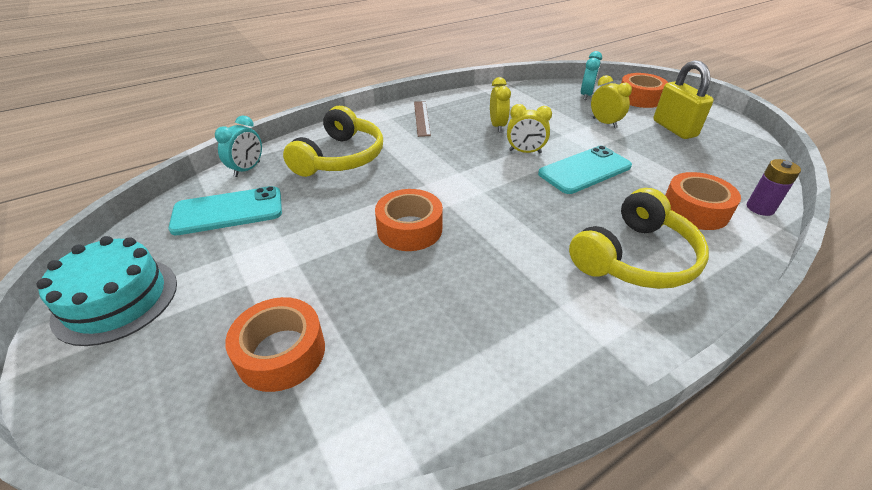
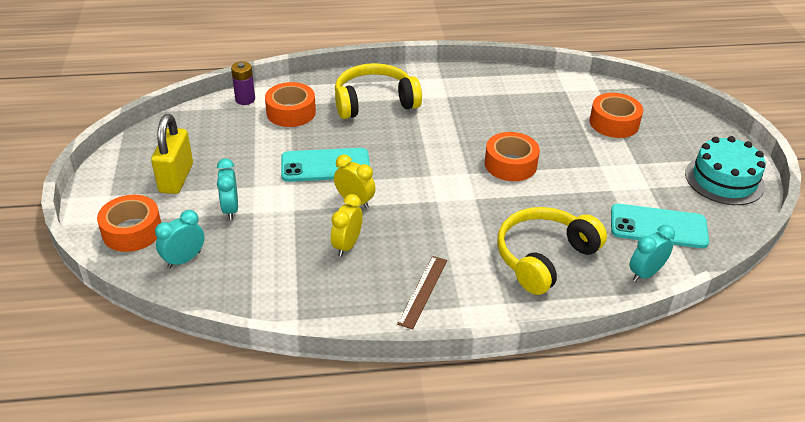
camera: 155 degrees left, 0 degrees up
yellow clock [591,75,632,128] -> turquoise clock [217,158,238,220]

